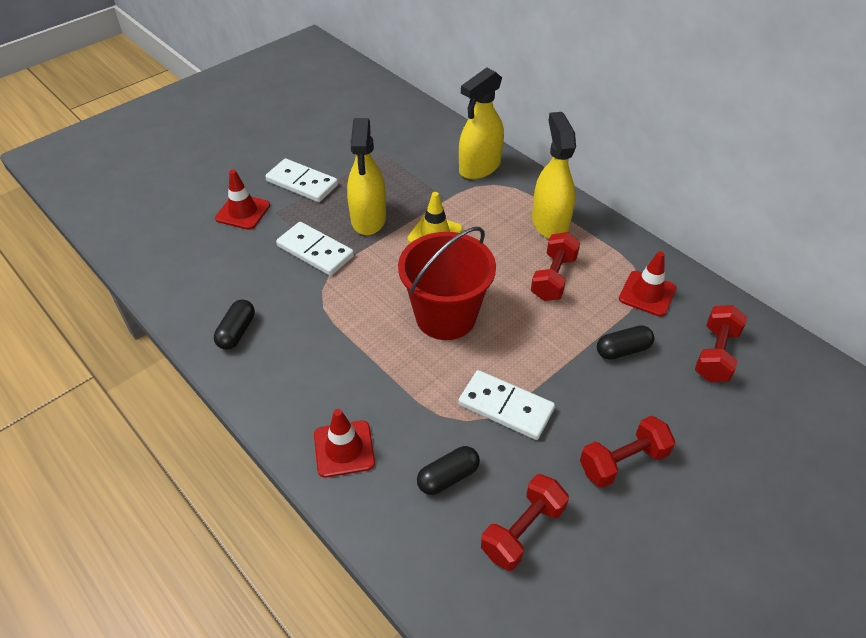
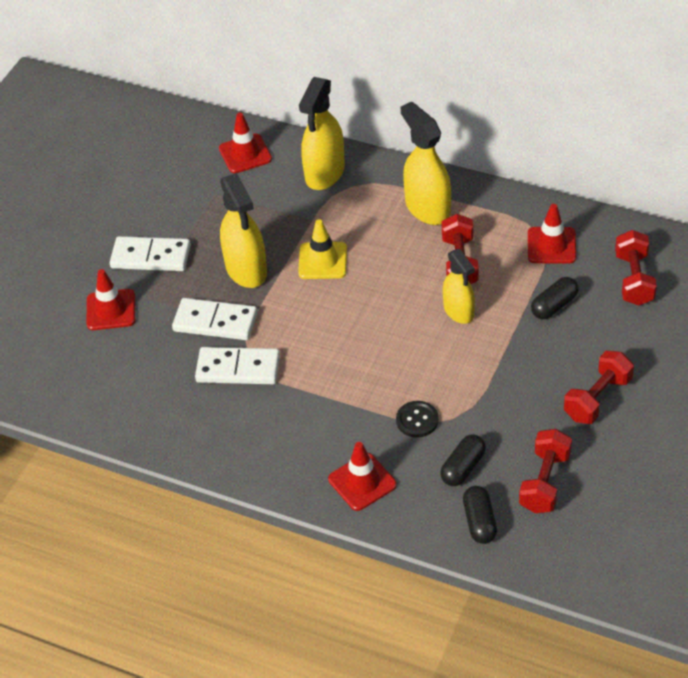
camera: 20 degrees left, 0 degrees up
black capsule [214,300,255,350] -> black capsule moved to [463,486,497,544]
red bucket [398,227,496,340] -> none
white domino [458,370,555,440] -> white domino moved to [195,347,280,384]
none -> red traffic cone [219,113,272,173]
none -> black button [396,401,439,438]
none -> yellow spray bottle [443,249,475,324]

